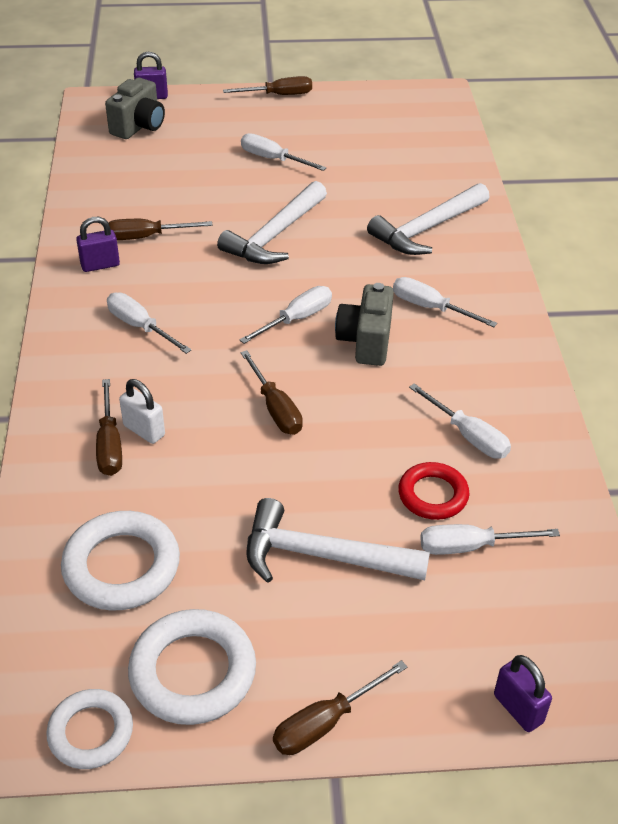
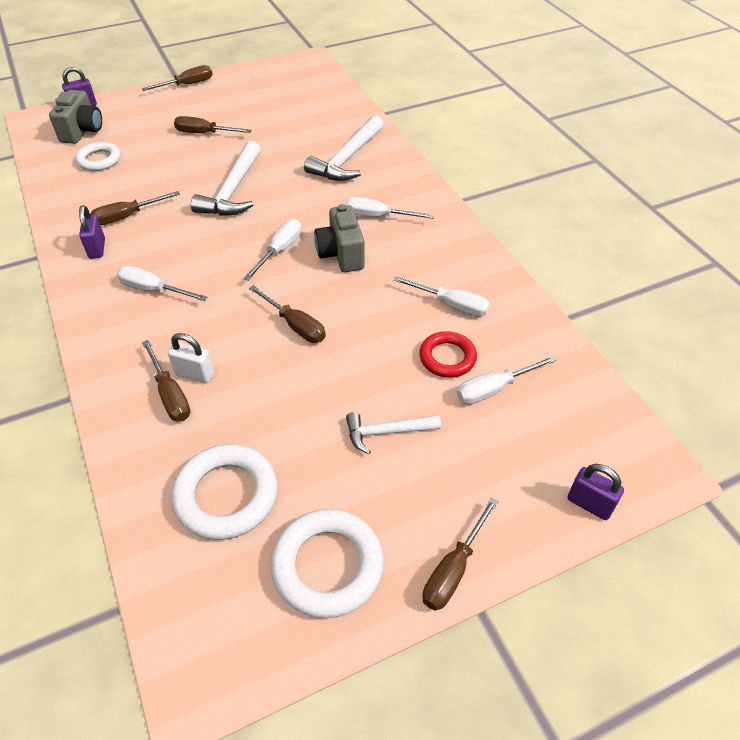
camera: 20 degrees left, 5 degrees up
white ring [46,689,133,769] -> white ring moved to [75,142,120,171]
purple padlock [76,217,120,272] -> purple padlock turned 60 degrees counterclockwise [79,205,105,259]
white screwdriver [241,133,327,171] -> brown screwdriver [174,116,252,133]
white hammer [246,498,430,583] -> white hammer [346,412,441,454], size x0.61

